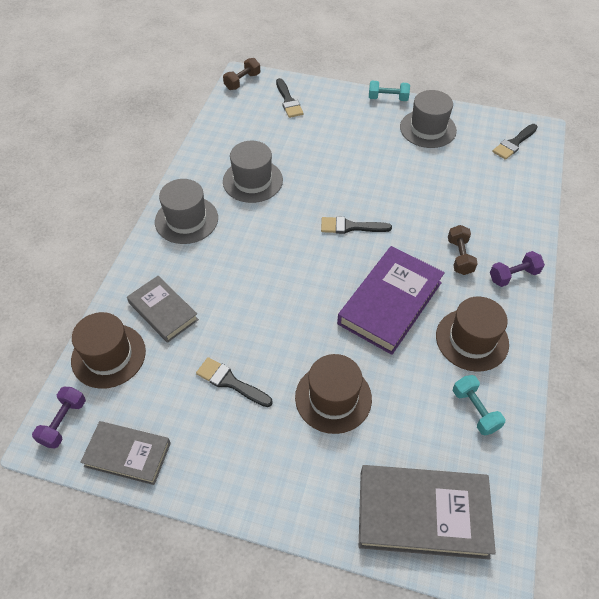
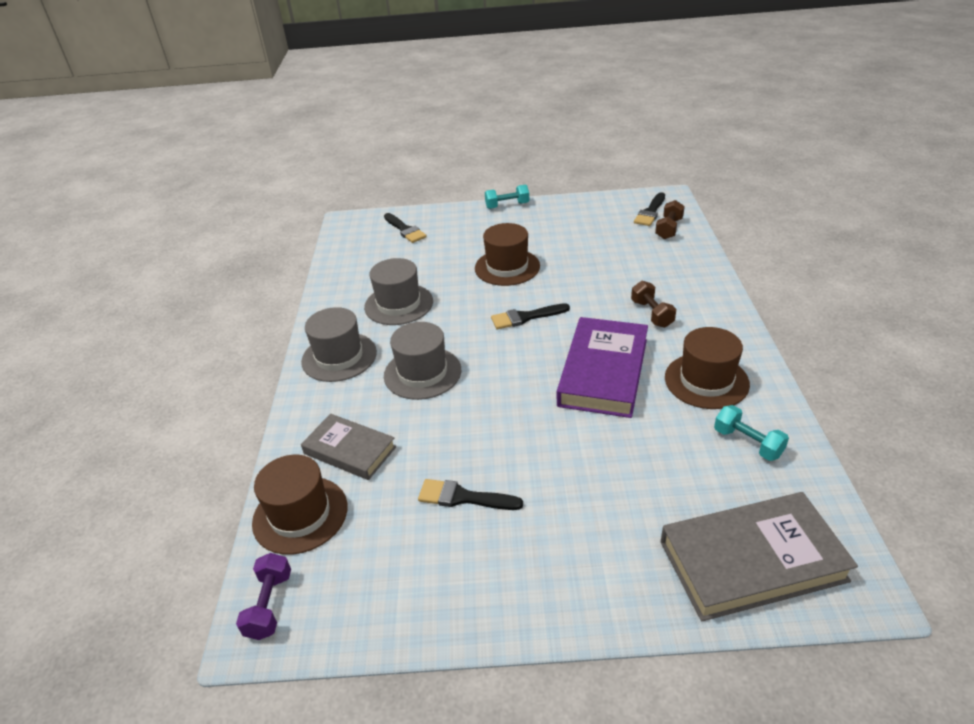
camera: 15 degrees left, 15 degrees down
grey book [80,421,171,485] -> none
brown dumbbell [223,58,260,90] -> brown dumbbell moved to [655,200,685,239]
brown hat [295,354,372,434] -> brown hat moved to [475,223,540,286]
grey hat [400,90,457,148] -> grey hat moved to [384,322,461,400]
purple dumbbell [490,251,545,287] -> none

